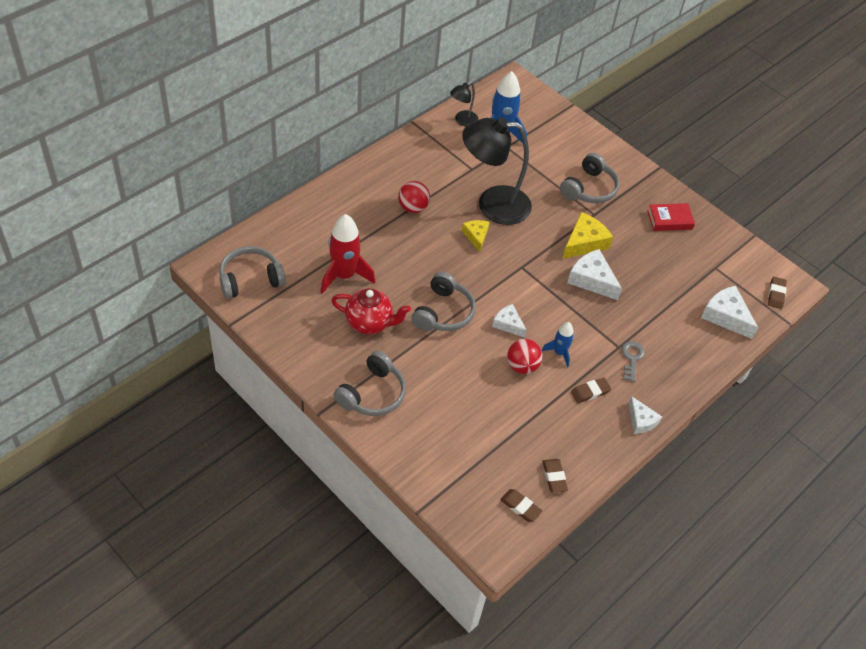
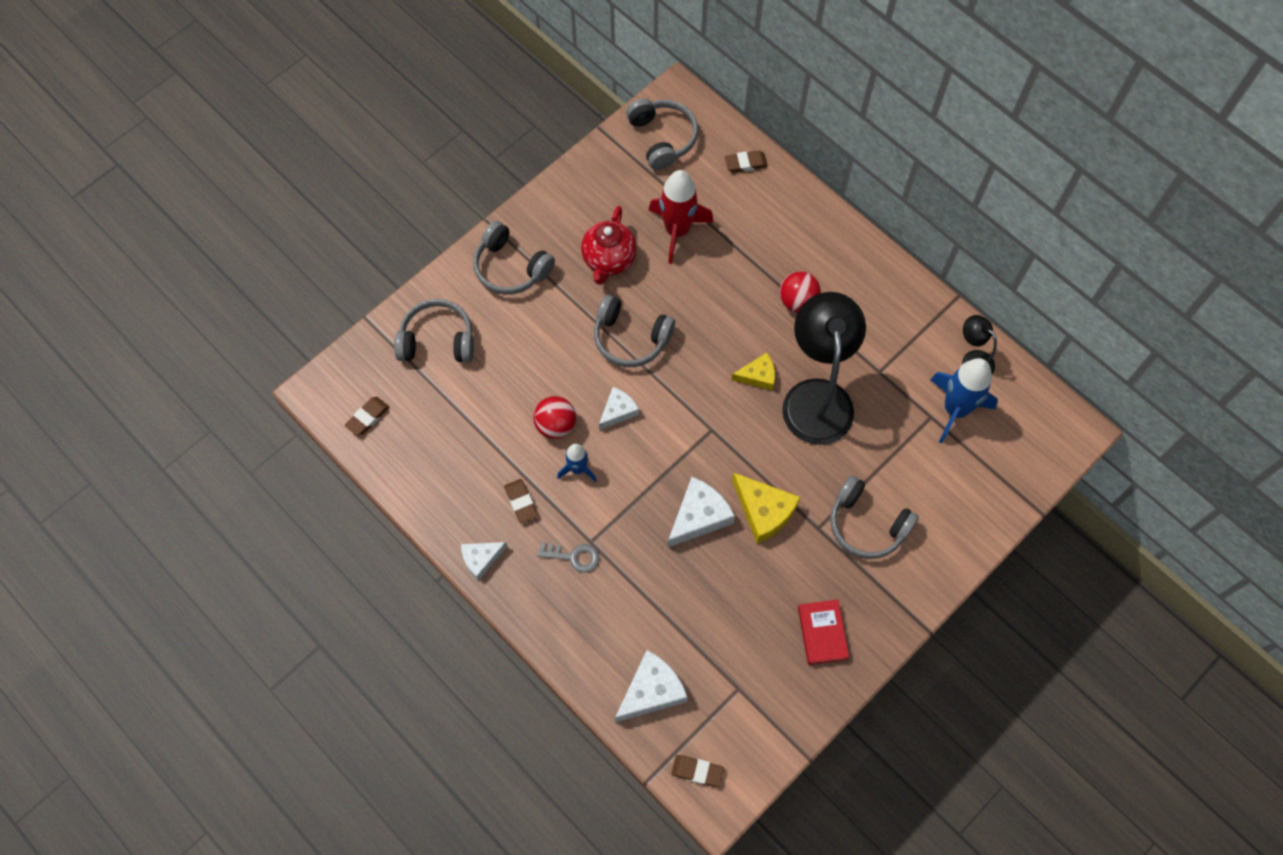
camera: 95 degrees right, 15 degrees up
brown eraser [542,459,568,493] -> brown eraser moved to [725,150,768,173]
none -> grey headphones [394,299,474,362]

